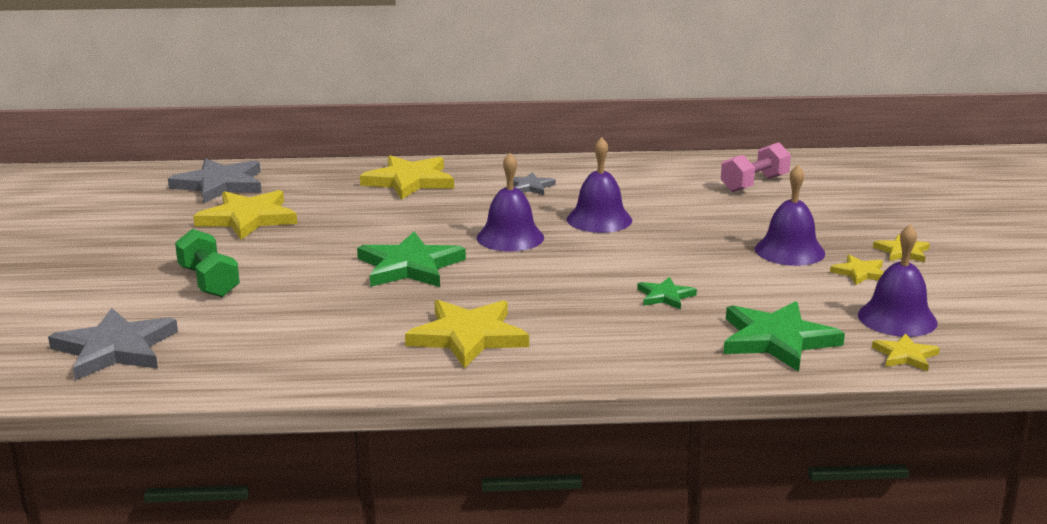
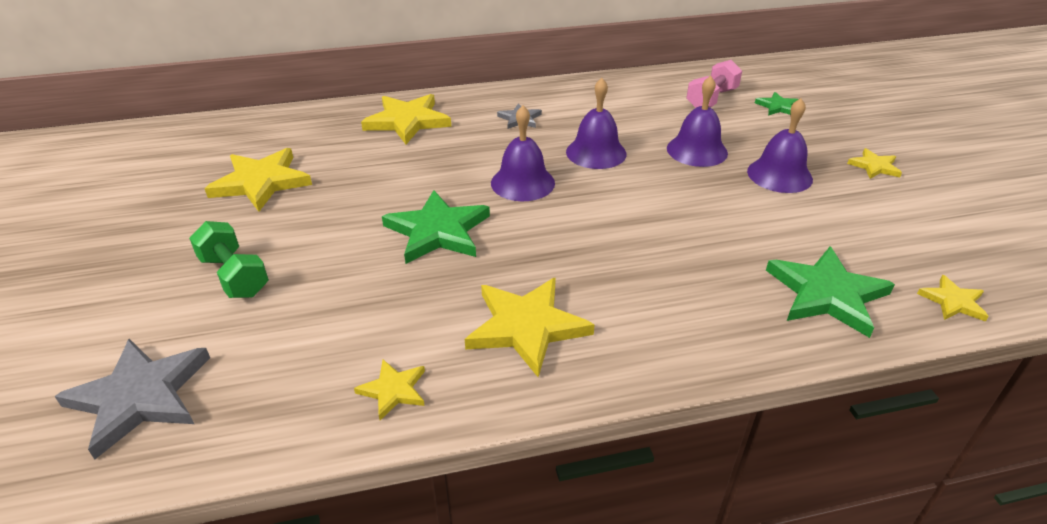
camera: 10 degrees left, 15 degrees up
grey star [168,158,262,204] -> none
green star [637,277,697,309] -> green star moved to [755,92,799,116]
yellow star [830,255,884,285] -> yellow star moved to [354,360,425,420]
purple bell [858,224,937,337] -> purple bell moved to [667,76,728,167]

